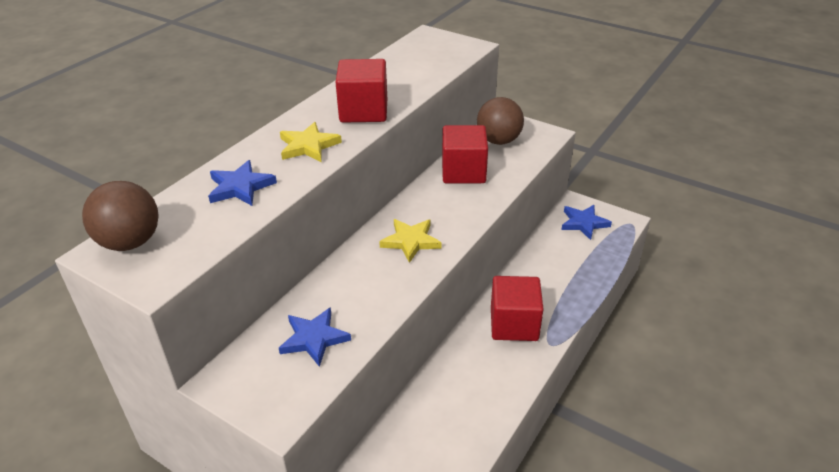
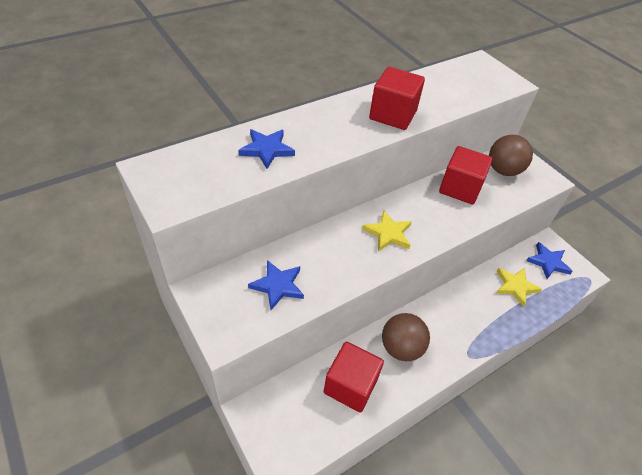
camera: 20 degrees right, 10 degrees up
brown ball [82,181,159,251] -> brown ball moved to [382,313,430,361]
yellow star [280,122,342,162] -> yellow star moved to [497,268,542,307]
red cube [491,276,544,341] -> red cube moved to [323,342,384,413]

